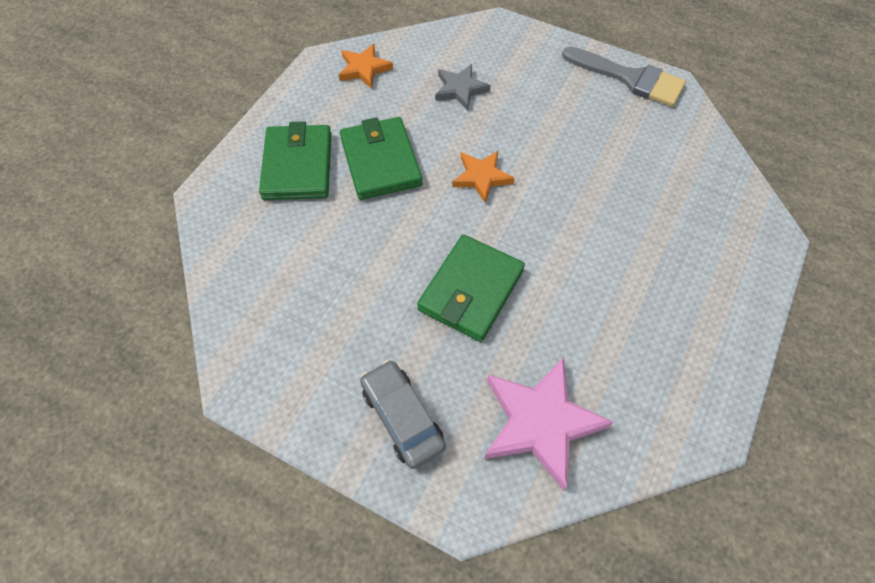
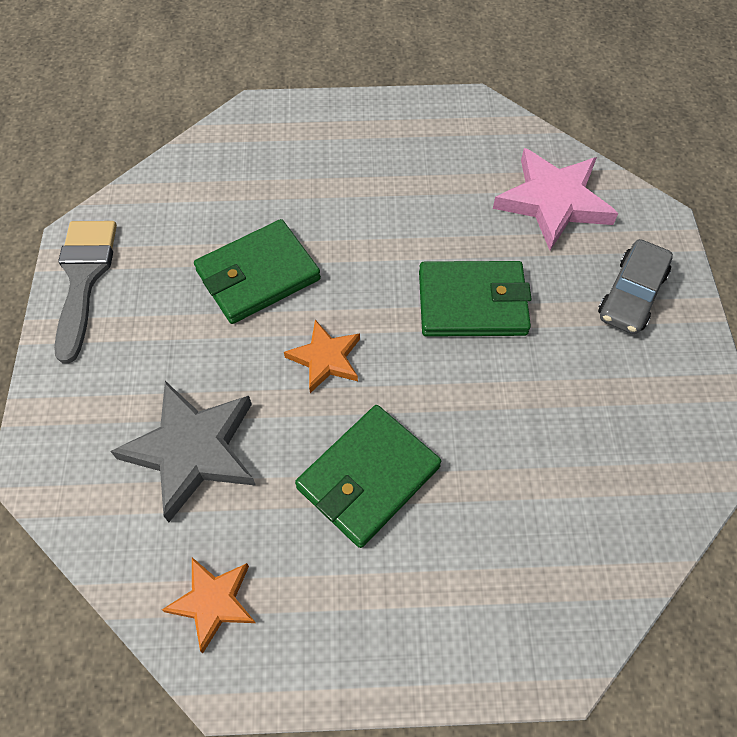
camera: 120 degrees left, 0 degrees up
green wallet [259,121,332,200] -> green wallet moved to [194,219,321,324]
grey star [435,64,491,111] -> grey star [111,381,256,522], size x1.71

